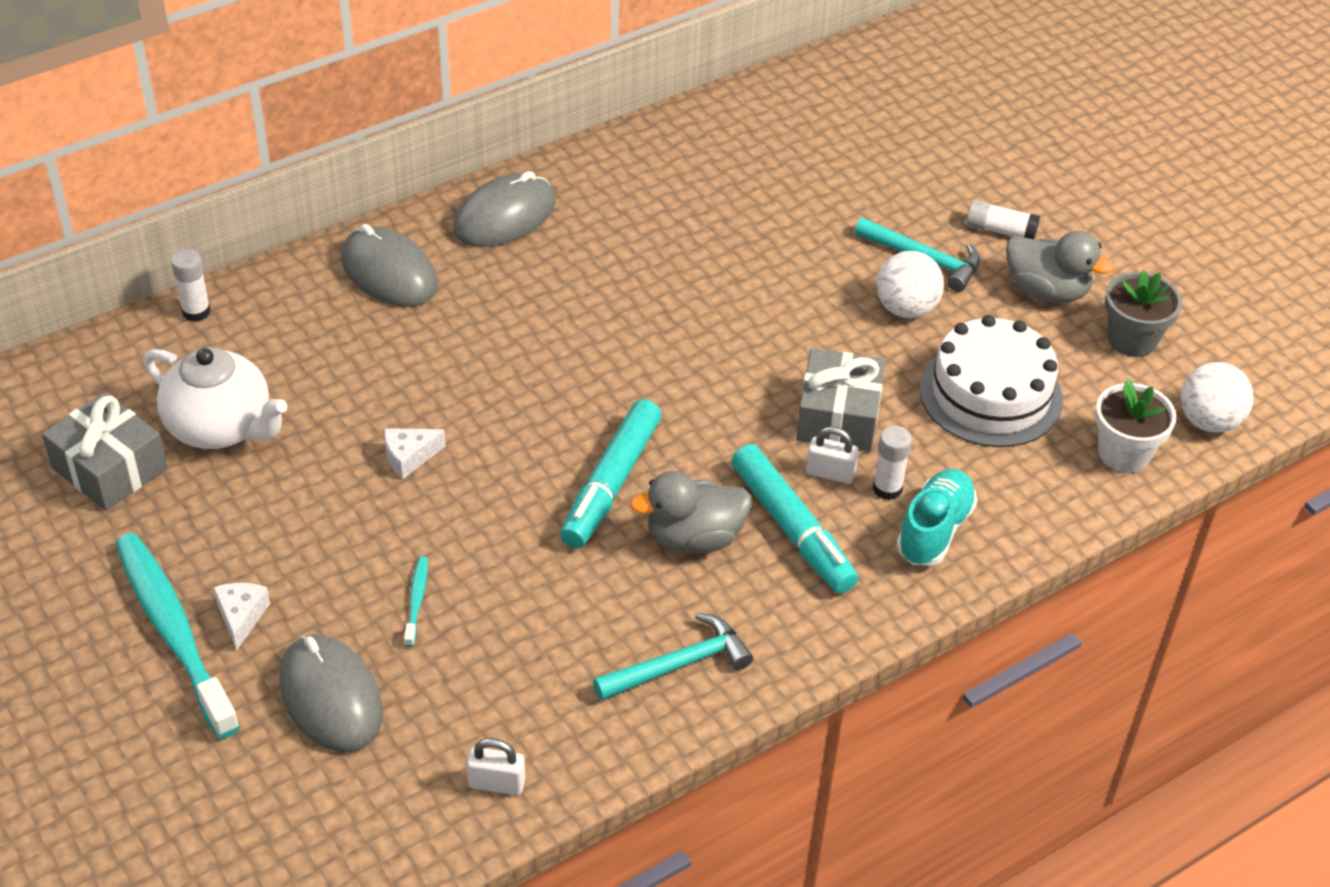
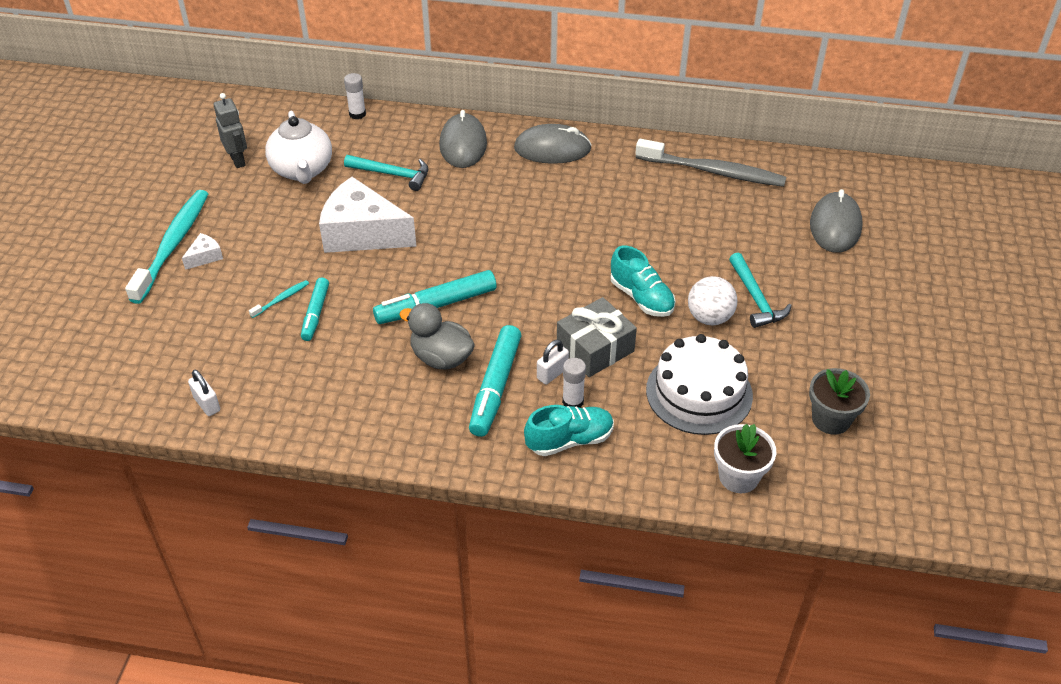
camera: 45 degrees right, 0 degrees up
grey gift [42,392,167,511] -> grey robot [214,93,247,168]
grey mouse [279,635,383,752] -> grey mouse moved to [810,189,863,253]
white cheese [384,428,446,479] -> white cheese [319,177,417,253], size x2.42
turquoise hammer [593,613,753,701] -> turquoise hammer moved to [344,155,428,191]
white padlock [806,426,859,484] -> white padlock turned 75 degrees clockwise [537,340,569,385]
white glue stick [966,200,1040,239] -> none
grey duck [1006,231,1114,303] -> none
white ball [1181,362,1254,433] -> none
none -> turquoise marker [301,278,329,341]
none -> turquoise shoe [611,246,676,317]
none -> grey toothbrush [635,139,786,187]

